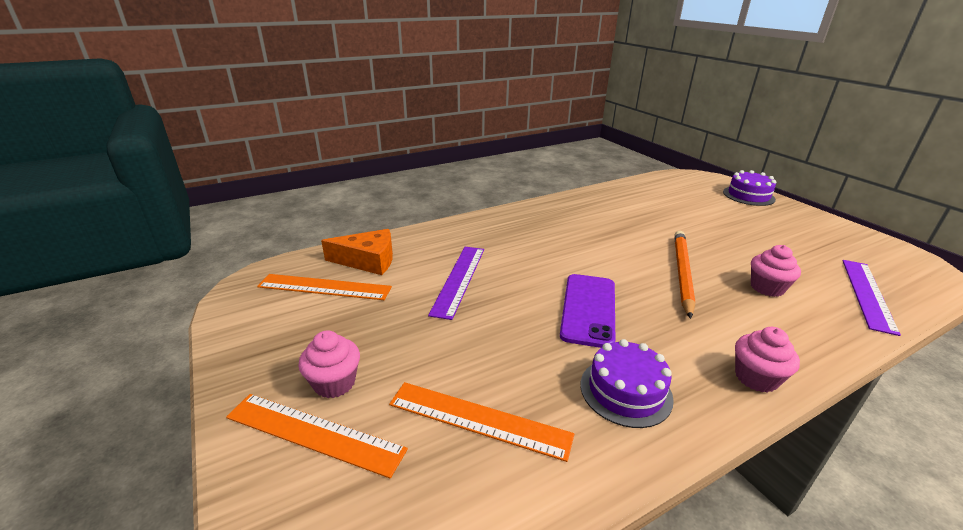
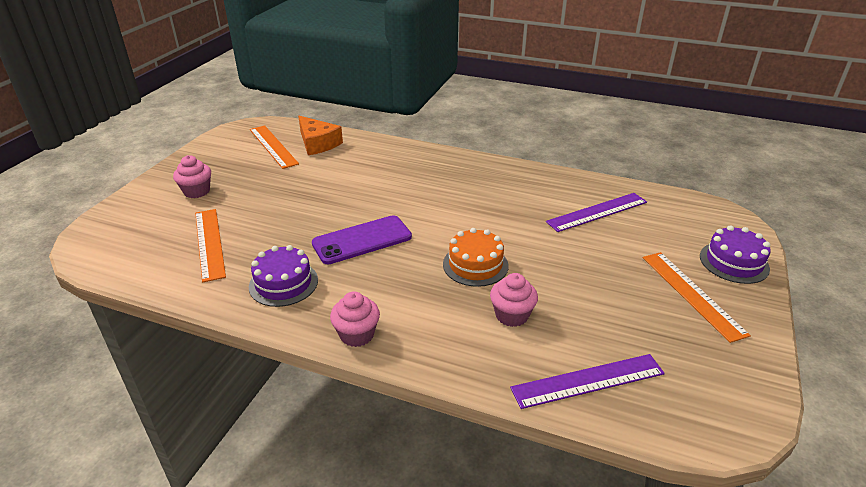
camera: 50 degrees right, 5 degrees up
orange ruler [226,394,408,478] -> orange ruler moved to [643,252,751,343]
purple ruler [428,247,484,320] -> purple ruler moved to [546,193,647,232]
orange pencil [674,231,696,319] -> orange cake [443,228,509,287]

